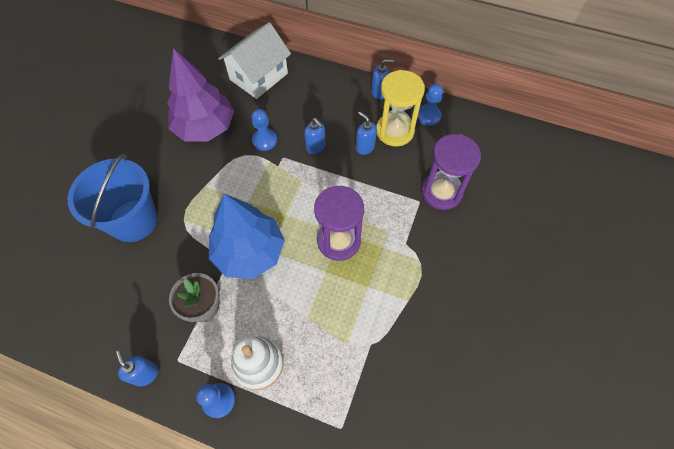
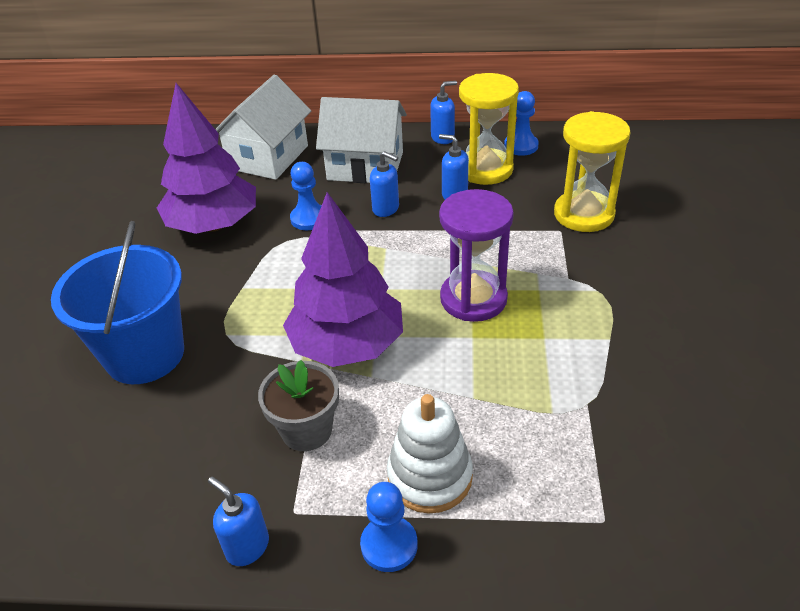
camera: 15 degrees left, 20 degrees down
blue tree [209,194,285,279] -> purple tree [283,192,403,367]
purple hourglass [421,134,481,210] -> yellow hourglass [554,111,631,232]
none -> white house [316,97,407,183]

